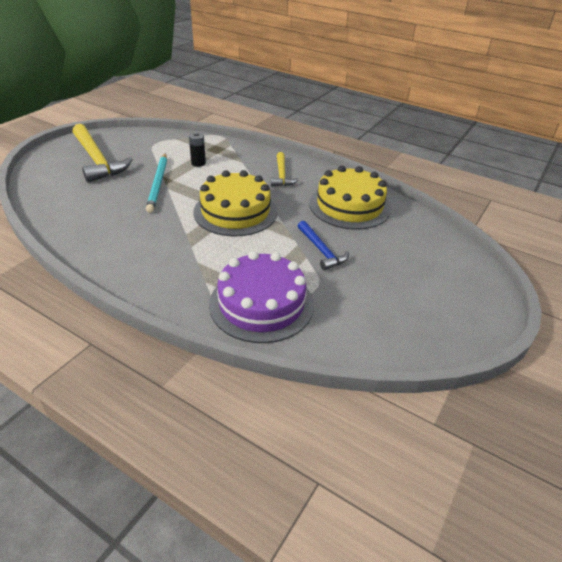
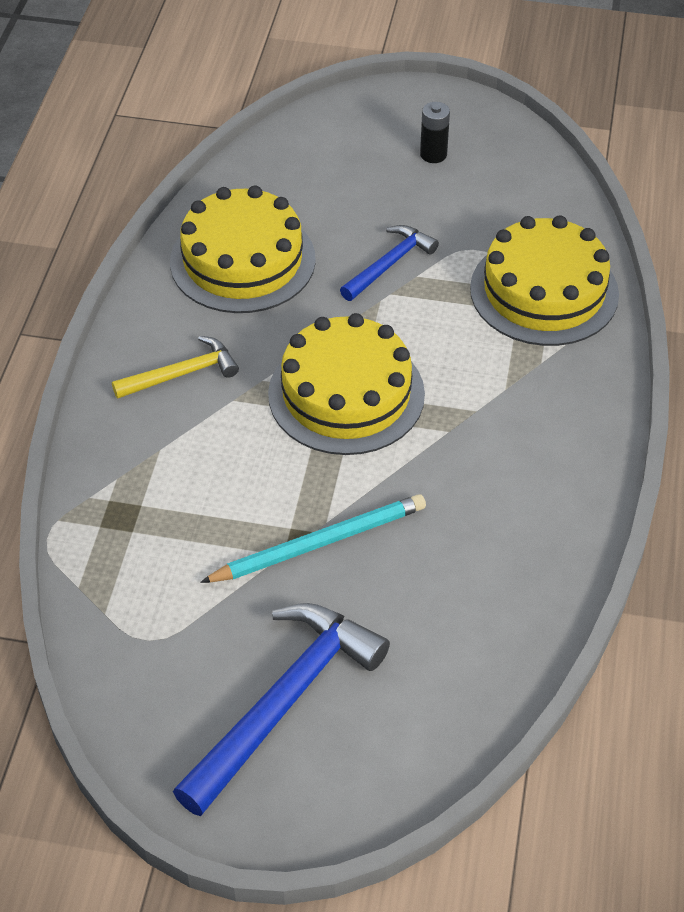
camera: 110 degrees left, 10 degrees up
yellow hammer [73,124,133,183] -> blue hammer [173,603,390,816]
black battery [189,132,206,167] -> black battery moved to [420,102,450,163]
purple cake [209,251,314,343] -> yellow cake [470,215,619,346]

